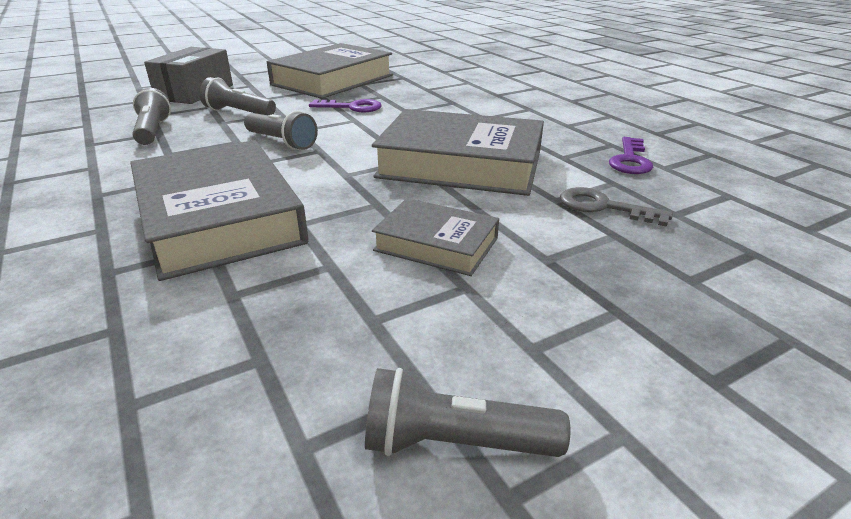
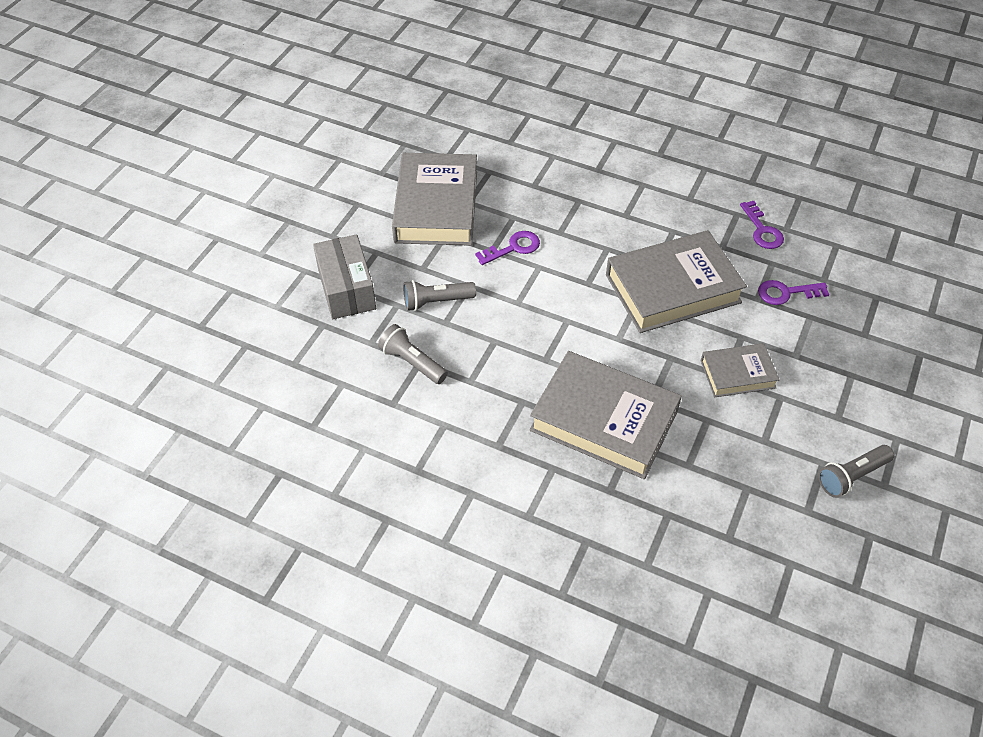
camera: 35 degrees left, 20 degrees up
grey flashlight [244,111,318,150] -> none
grey key [560,187,673,227] -> purple key [758,280,829,305]

